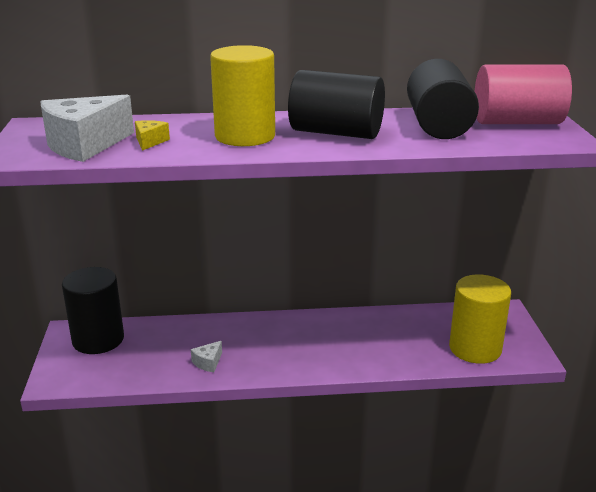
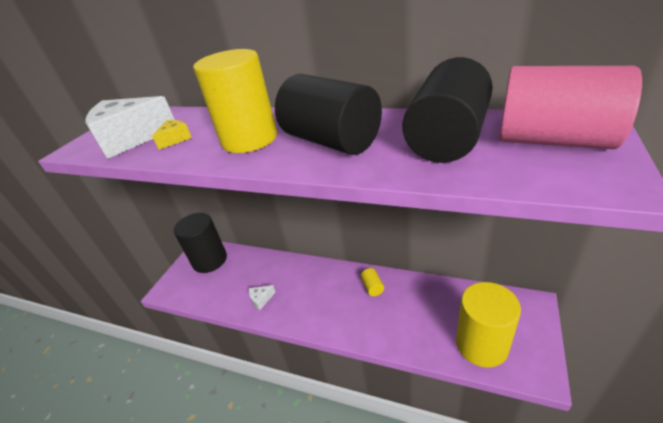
camera: 30 degrees right, 10 degrees up
none -> yellow cylinder [361,268,384,296]

